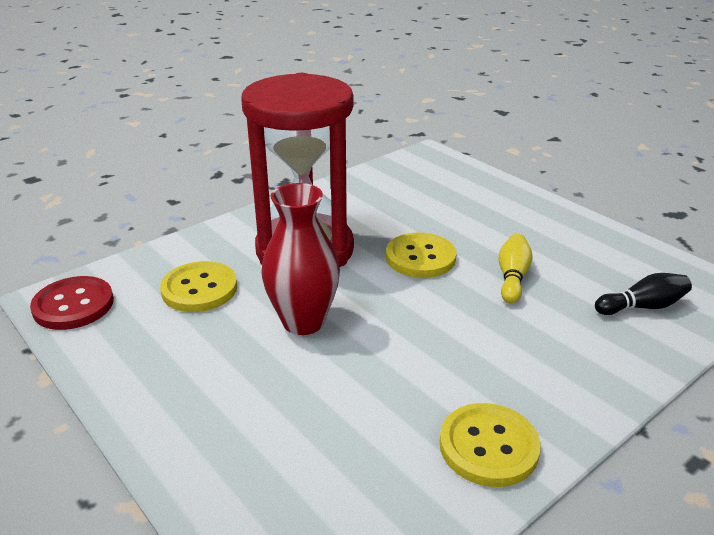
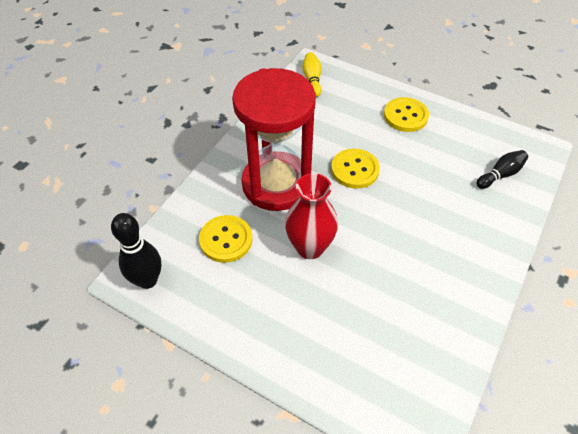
camera: 20 degrees left, 20 degrees up
red button [30,276,114,330] -> black bowling pin [111,213,161,289]
yellow button [440,403,541,487] -> yellow button moved to [384,97,429,132]
yellow bowling pin [499,233,533,304] -> yellow bowling pin moved to [302,52,322,97]

